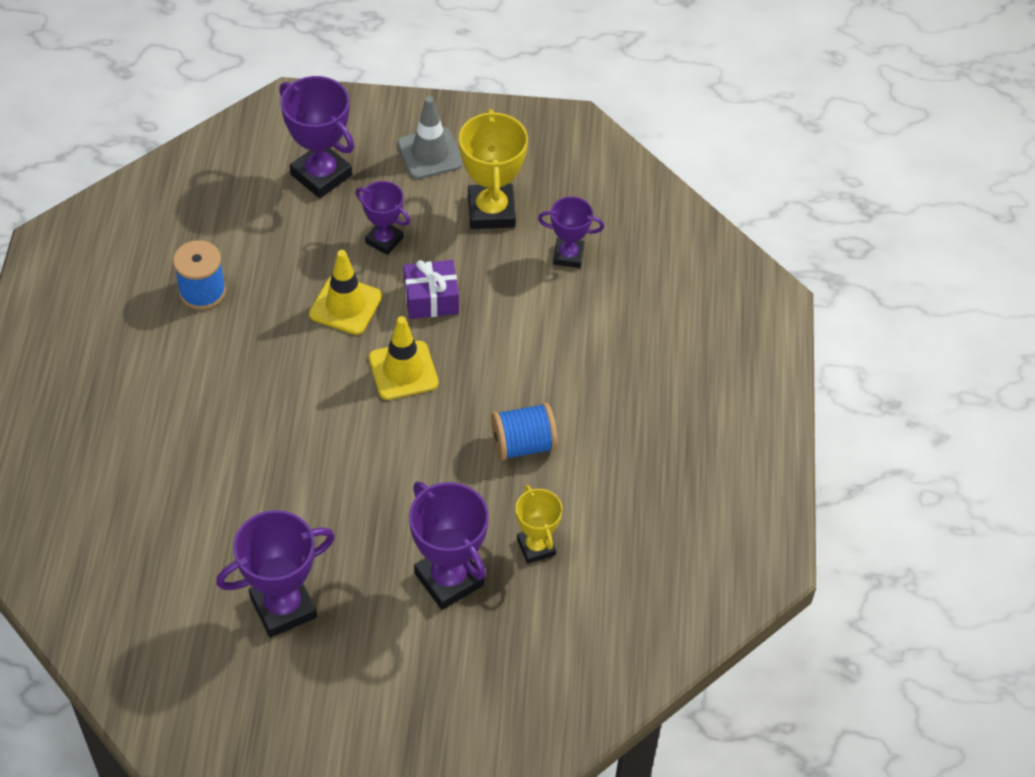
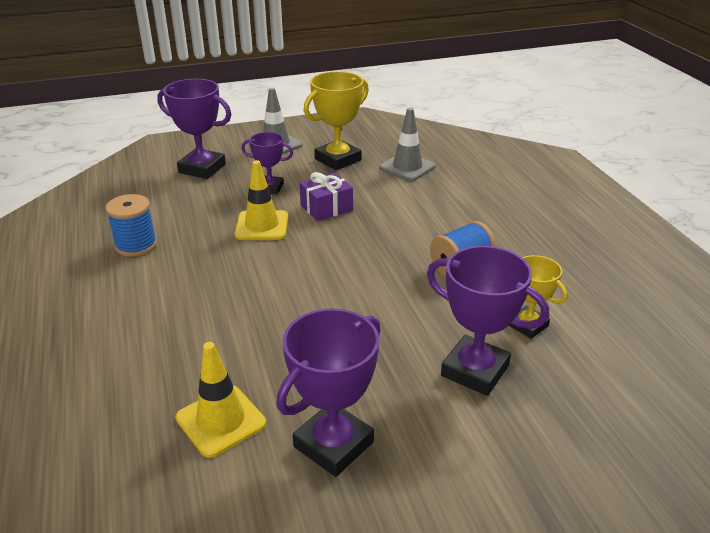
camera: 20 degrees left, 20 degrees down
yellow traffic cone [369,316,438,400] -> yellow traffic cone moved to [176,342,266,458]
yellow trophy [459,109,528,229] -> yellow trophy turned 75 degrees clockwise [304,71,369,170]
purple trophy [538,196,604,268] -> grey traffic cone [379,108,436,181]

